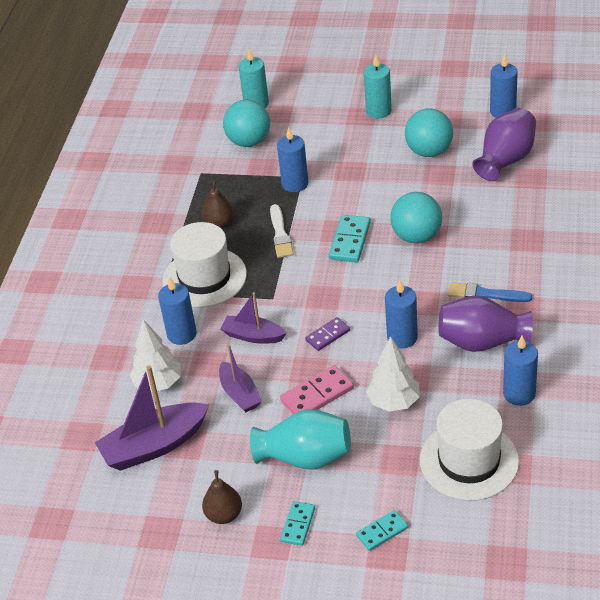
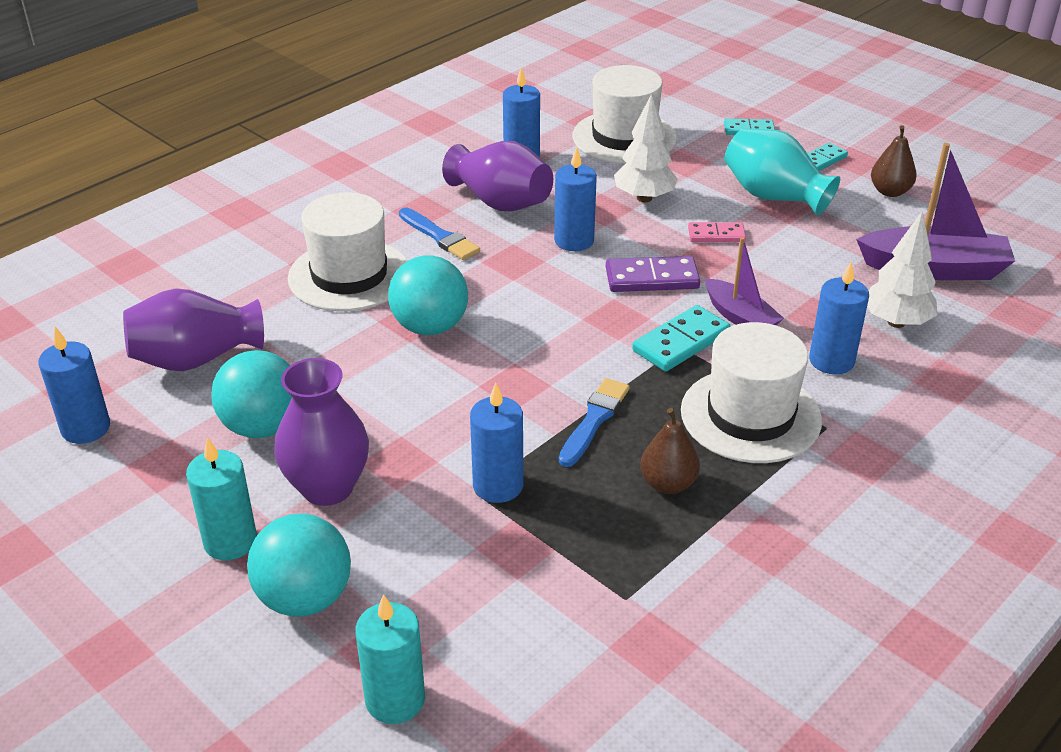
camera: 150 degrees left, 5 degrees down
purple boat [219,344,262,412] -> none
turquoise ball [223,99,270,147] -> turquoise ball moved to [247,514,351,617]
white brush [270,204,294,258] -> blue brush [559,378,630,467]
pink domino [280,365,354,414] -> pink domino [688,222,746,242], size x0.65
purple domino [305,317,350,351] -> purple domino [606,256,700,292], size x1.55
turquoise domino [329,215,371,262] -> turquoise domino moved to [632,305,731,372]
none -> purple vase [274,358,369,506]
none -> white hat [288,192,407,311]

